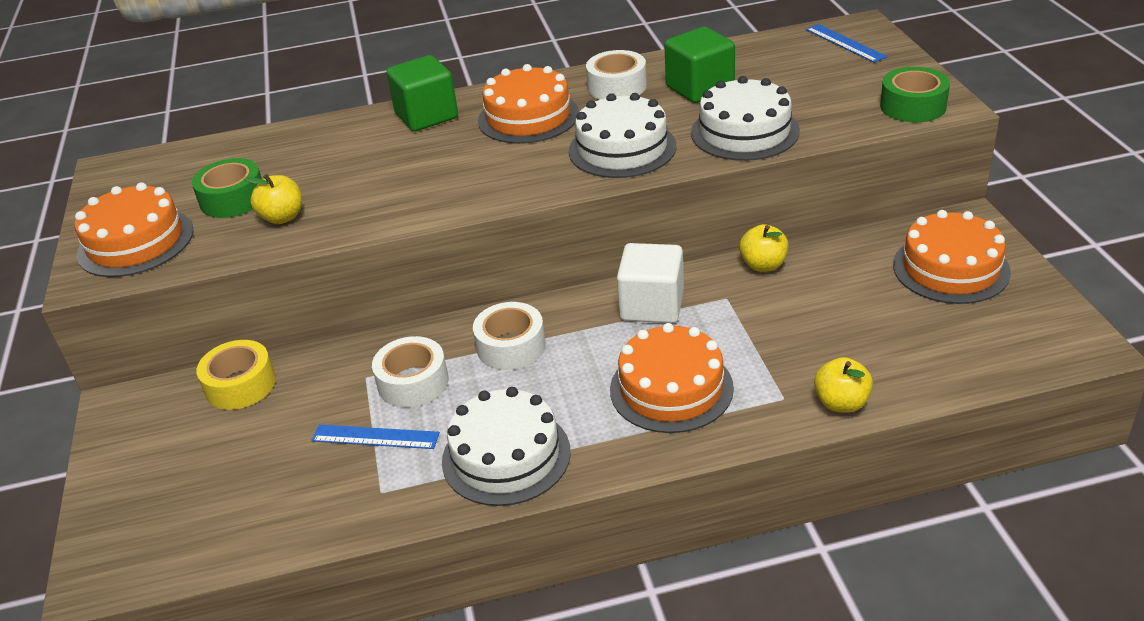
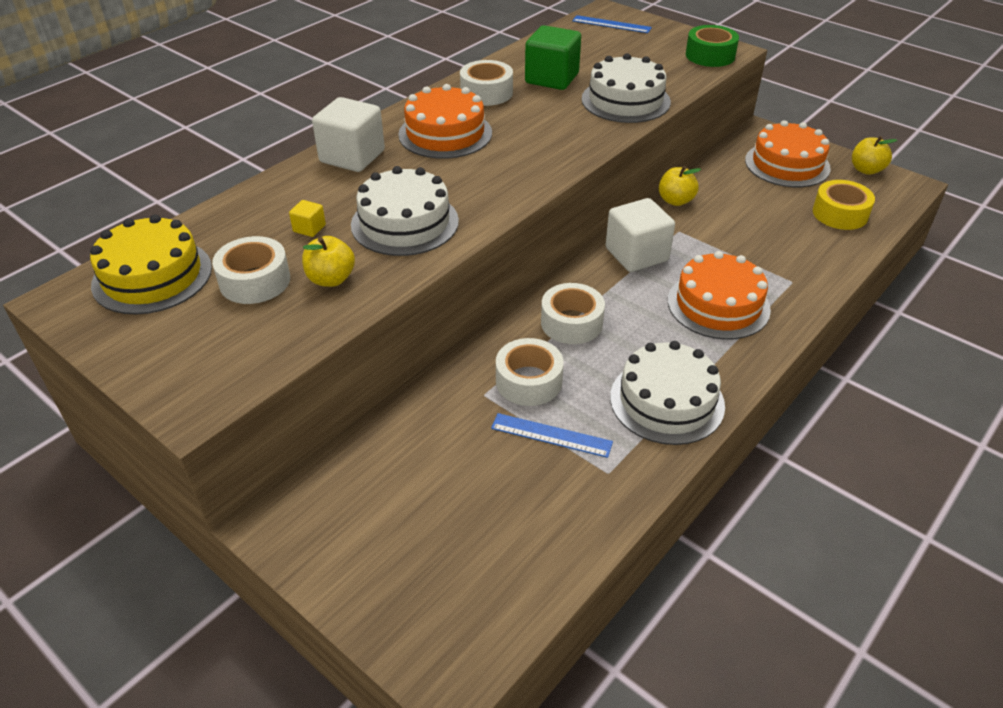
camera: 40 degrees left, 5 degrees up
orange cake [75,182,194,277] -> none
green tape [192,158,262,218] -> white tape [212,236,290,304]
yellow tape [196,340,276,410] -> yellow tape moved to [813,180,875,230]
blue ruler [311,425,440,449] -> blue ruler turned 45 degrees clockwise [491,413,613,458]
green cube [386,55,458,132] -> white cube [312,97,385,172]
white cake [569,93,676,178] -> white cake moved to [351,166,459,256]
yellow apple [814,357,873,413] -> yellow apple moved to [852,136,897,175]
none -> yellow cake [90,214,212,315]
none -> yellow cube [289,200,326,237]

